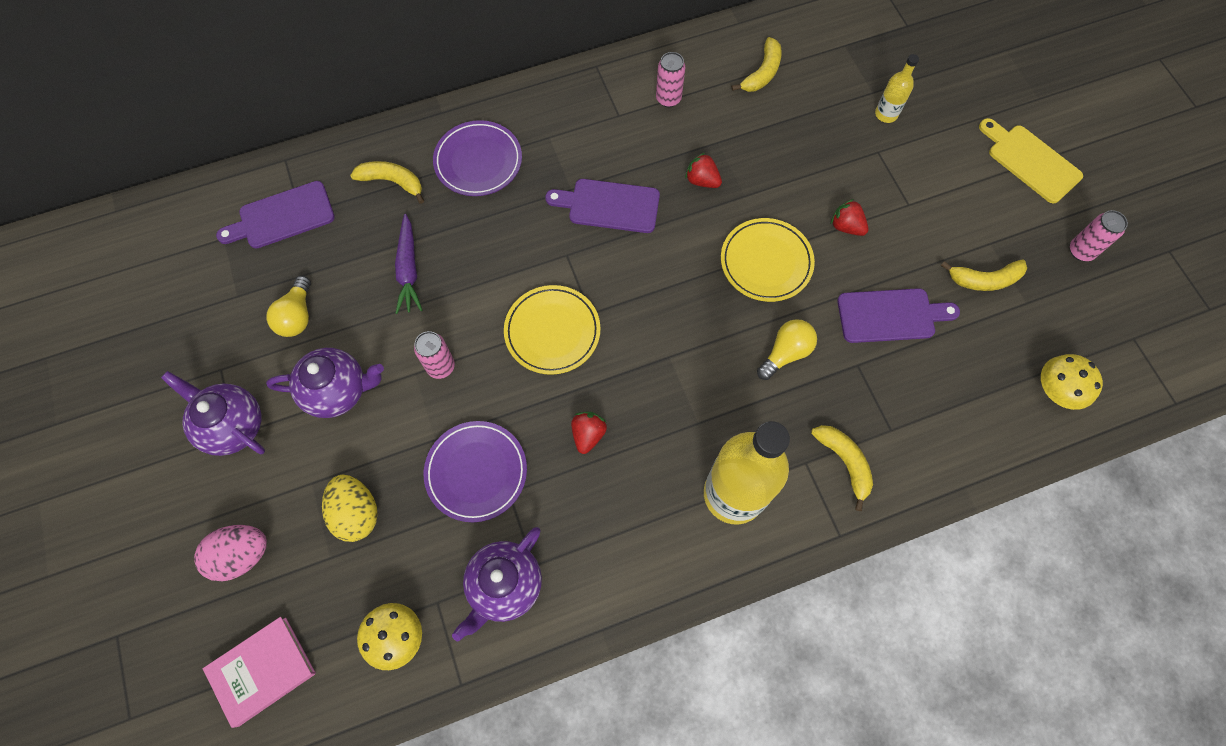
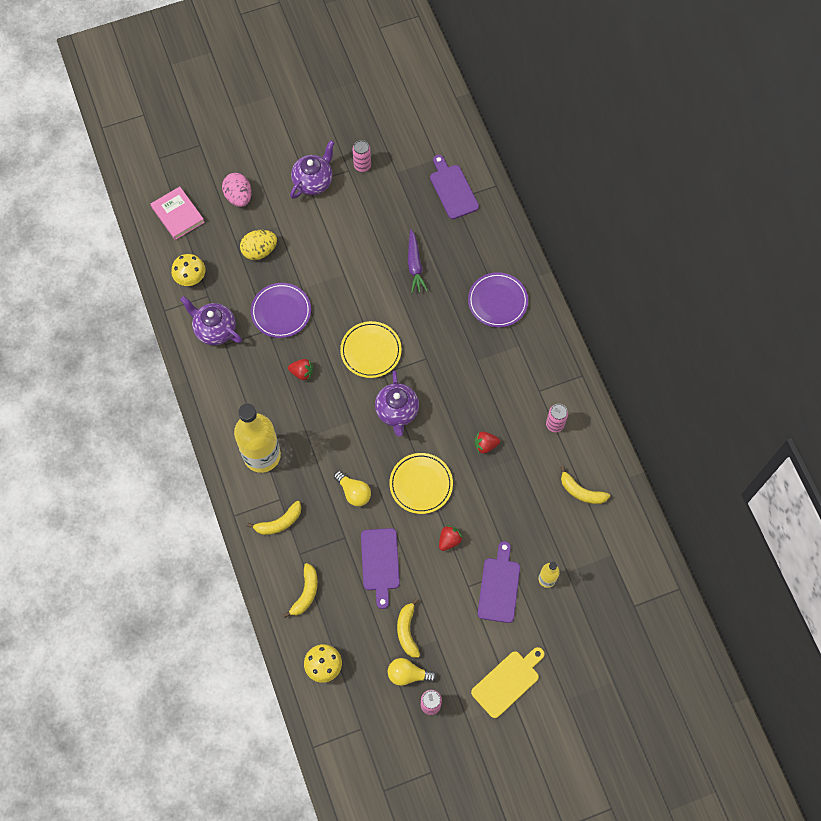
camera: 90 degrees right, 0 degrees up
purple teapot [266,348,384,418] -> purple teapot moved to [375,371,419,437]
yellow light bulb [267,276,311,337] -> yellow light bulb moved to [388,658,437,686]
yellow banana [350,161,424,204] -> yellow banana moved to [283,563,318,618]
purple carrot [395,214,422,314] -> purple carrot turned 90 degrees counterclockwise [408,229,428,293]
pink can [414,331,455,379] -> pink can moved to [352,140,371,172]
purple cutting board [545,179,660,233] -> purple cutting board moved to [478,541,520,623]
red strawberry [685,153,722,188] -> red strawberry turned 135 degrees counterclockwise [475,431,500,454]

